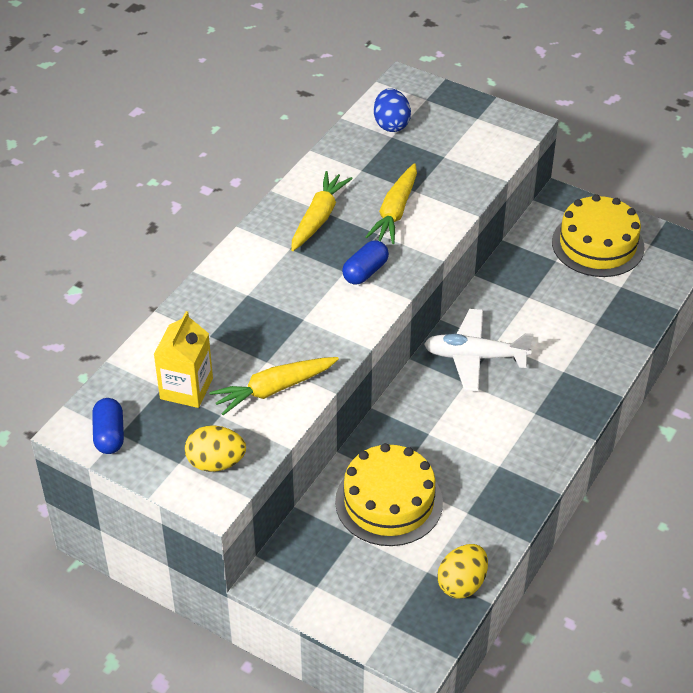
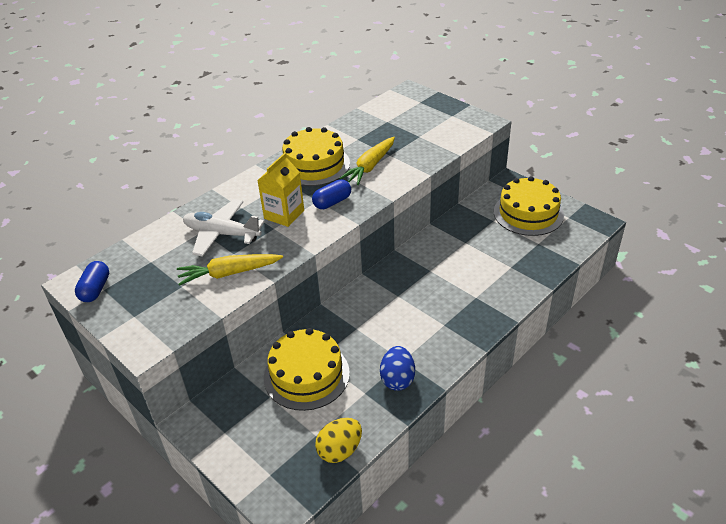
camera: 15 degrees right, 5 degrees down
yellow carton [154,311,213,408] -> yellow carton moved to [257,153,304,227]
yellow egg [185,425,246,472] -> none
yellow carrot [291,171,353,251] -> yellow cake [282,127,350,186]
blue egg [374,88,411,132] -> blue egg moved to [380,346,415,391]
white plane [424,309,534,391] -> white plane moved to [183,199,265,257]

